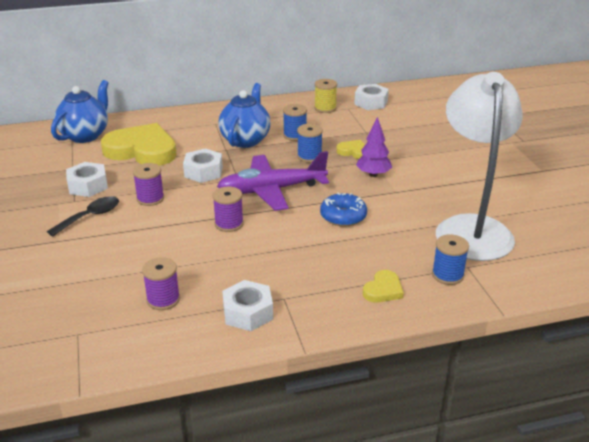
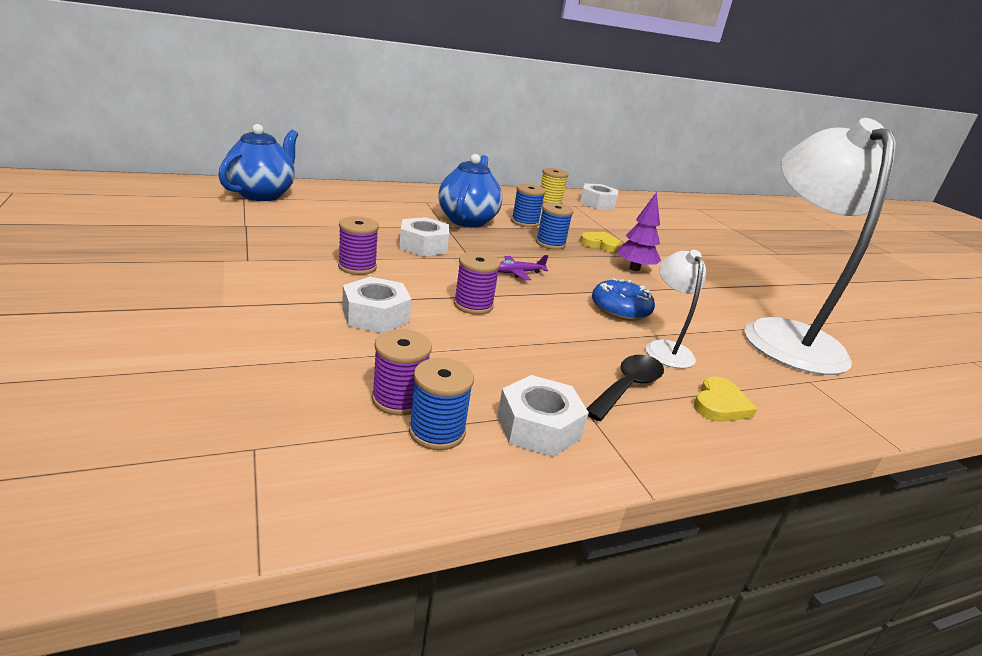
camera: 10 degrees left, 5 degrees down
black spoon [47,196,119,237] -> black spoon moved to [586,355,664,421]
white nut [66,162,108,197] -> white nut moved to [342,277,412,333]
yellow heart [101,123,177,166] -> none
purple plane [217,151,329,211] -> purple plane [498,255,548,280], size x0.40
blue spool [432,234,469,285] -> blue spool moved to [409,358,474,450]
none -> white lamp [646,250,706,368]

